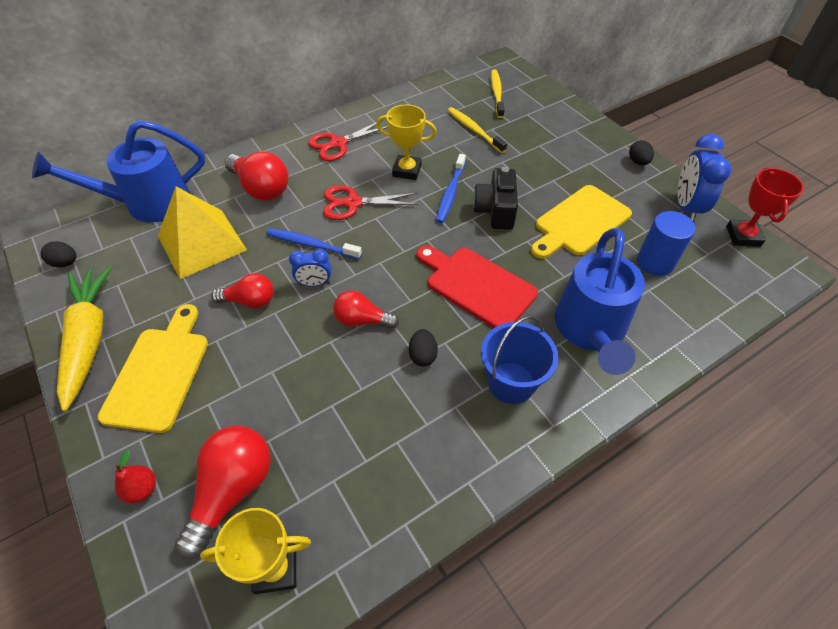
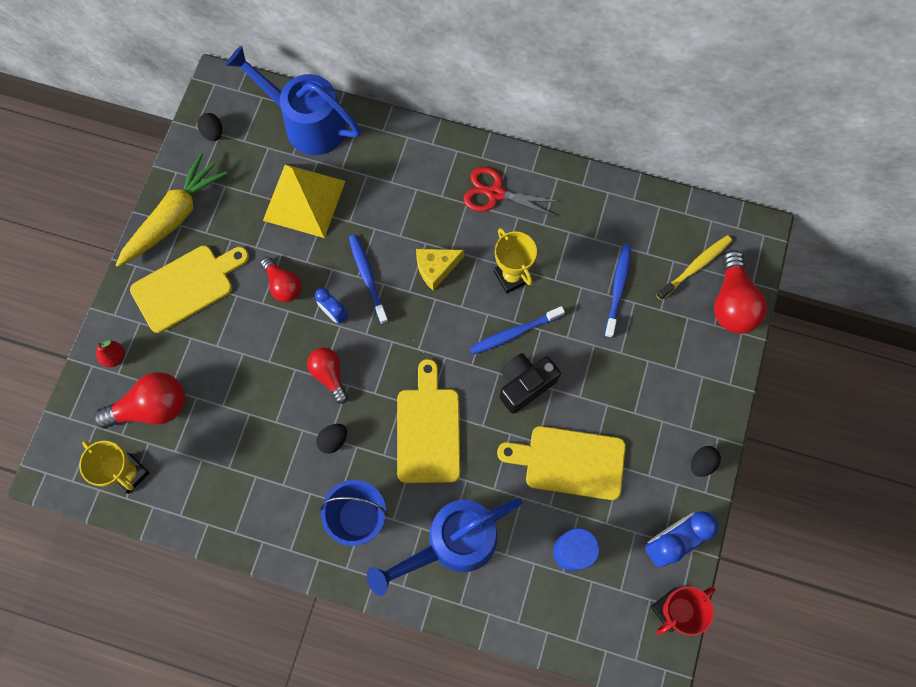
camera: 50 degrees right, 20 degrees up
red light bulb [225,152,288,201] -> red light bulb moved to [714,250,767,334]
red scissors [323,185,418,220] -> yellow cheese [416,249,464,291]
red cutting board [417,245,538,328] -> yellow cutting board [397,359,460,483]
yellow toothbrush [447,107,507,153] -> blue toothbrush [605,244,631,338]

